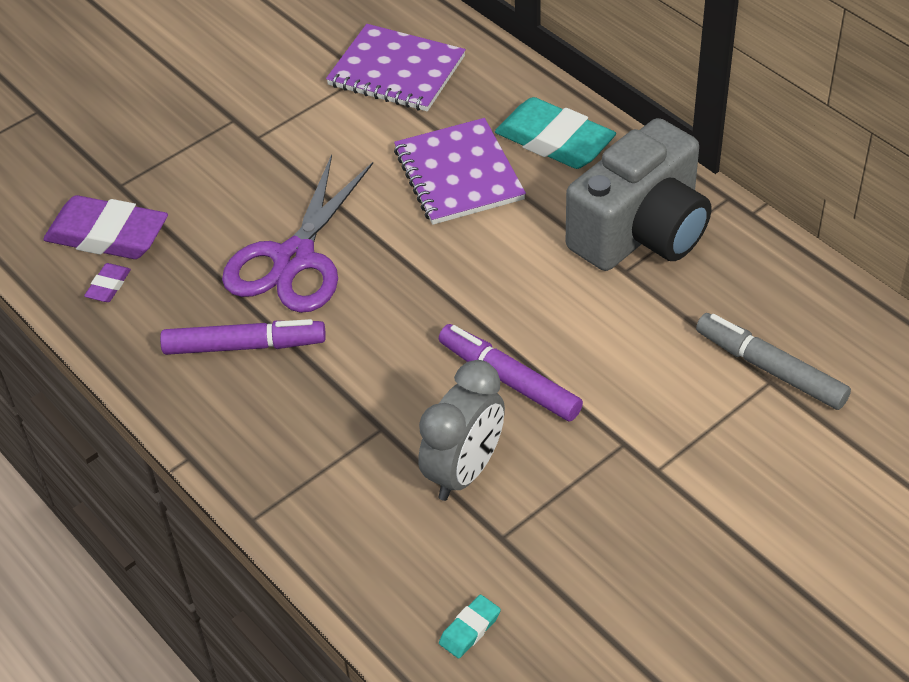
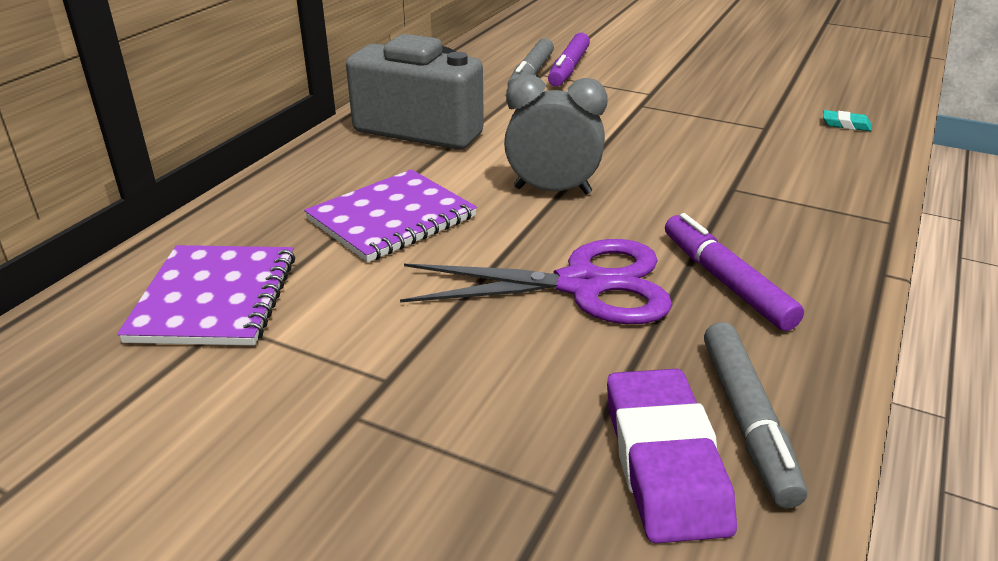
camera: 115 degrees left, 15 degrees down
purple eraser [84,263,131,302] -> grey marker [704,322,807,508]
grey clock [418,360,505,501] -> grey clock moved to [504,75,608,194]
purple marker [439,324,583,421] -> purple marker moved to [548,33,590,87]
turquoise eraser [495,97,616,169] -> none

